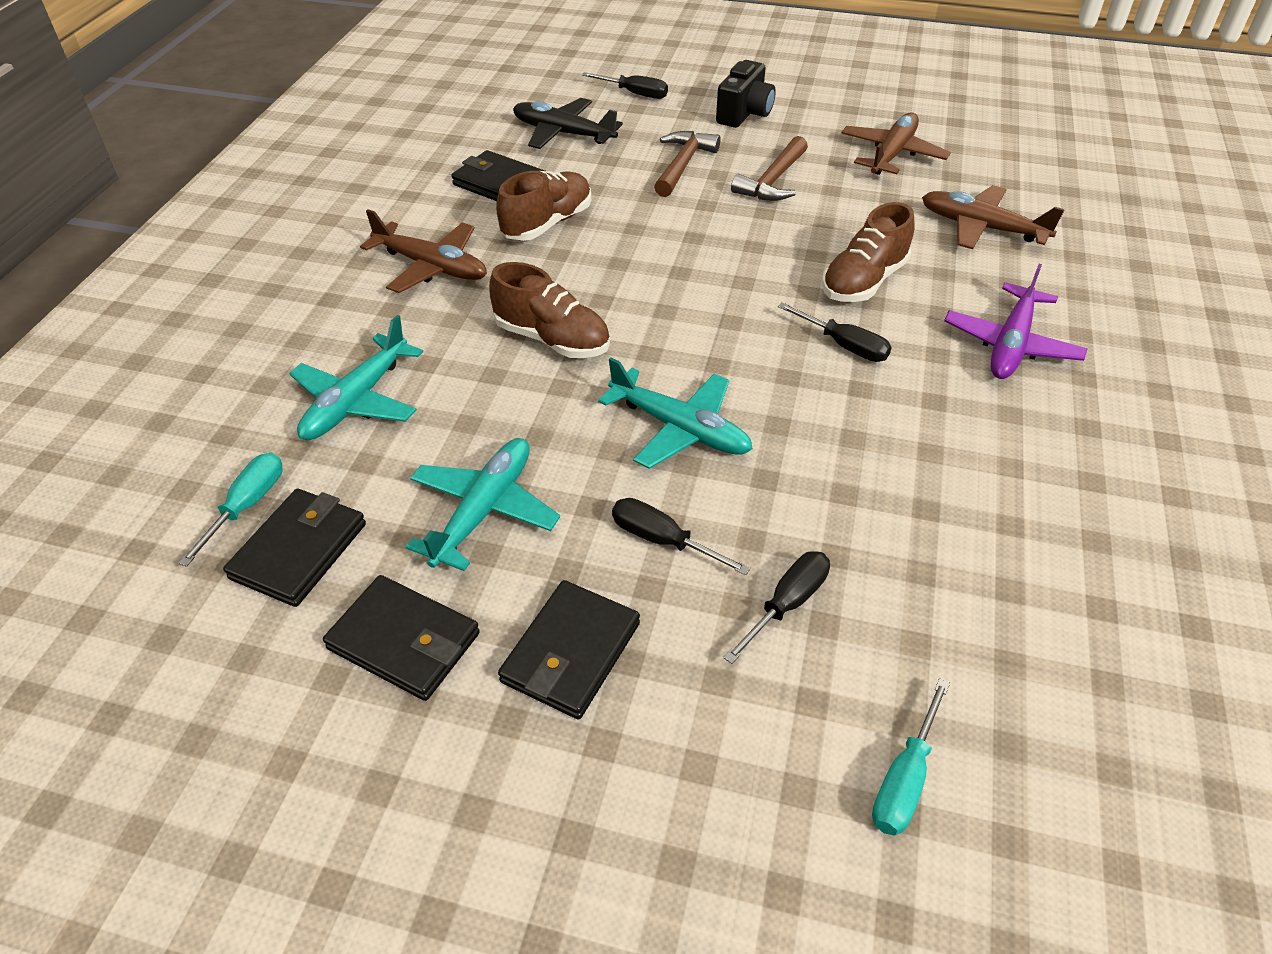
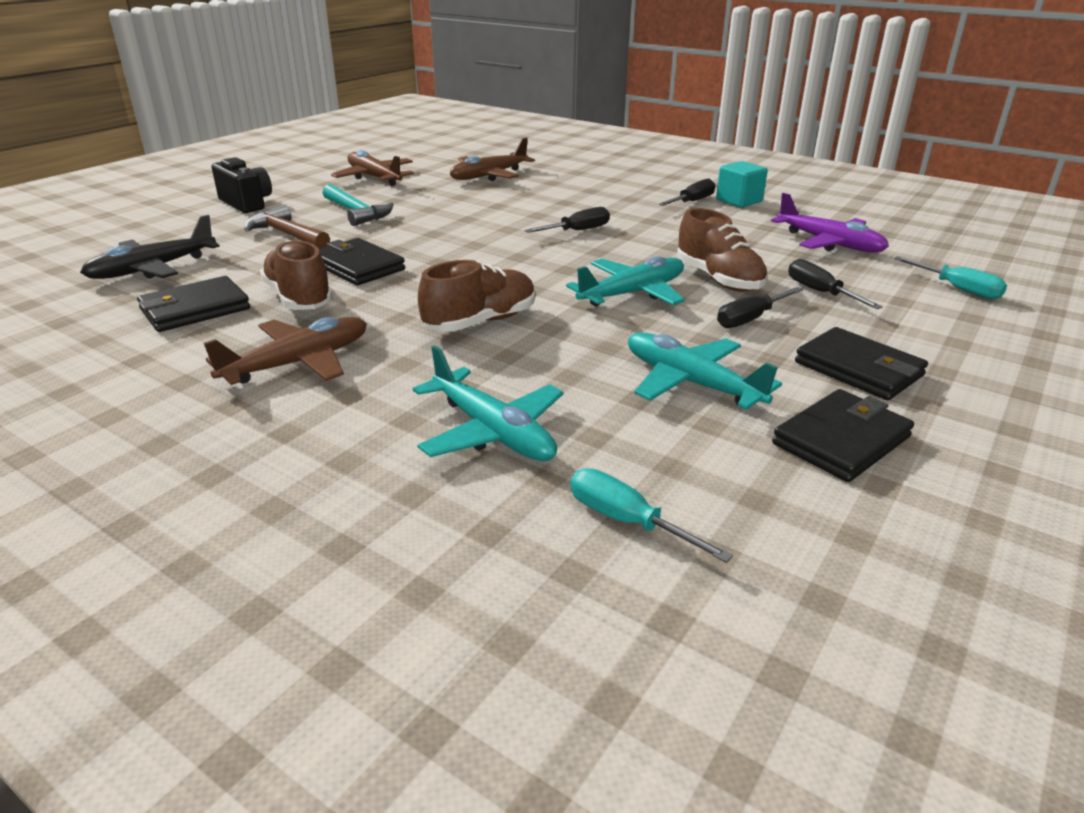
camera: 70 degrees left, 15 degrees down
black wallet [223,489,366,607] -> black wallet moved to [319,238,405,285]
black screwdriver [582,72,668,99] -> black screwdriver moved to [658,178,715,206]
brown hammer [731,136,808,201] -> turquoise hammer [323,184,394,226]
brown shoe [822,202,915,302] -> brown shoe moved to [677,208,768,292]
purple plane [944,264,1087,379] -> purple plane moved to [771,193,889,252]
none -> turquoise cube [716,161,768,207]

